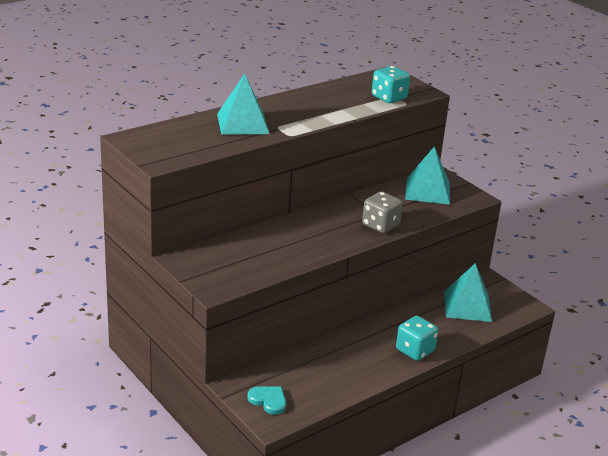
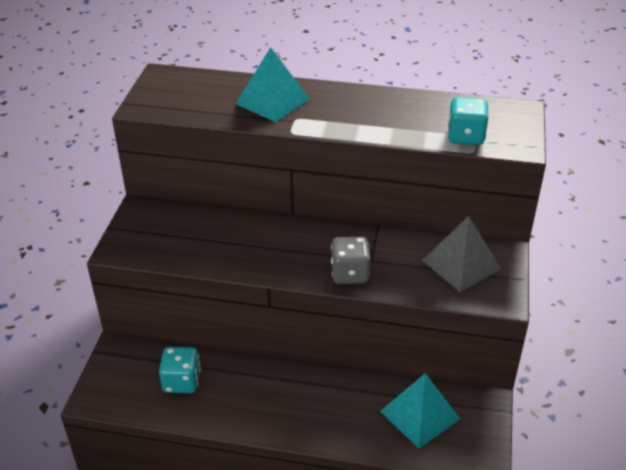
camera: 50 degrees right, 10 degrees up
turquoise heart [248,386,286,415] -> none
turquoise dice [396,316,438,361] -> turquoise dice moved to [159,347,201,393]
turquoise pyramid [405,147,450,205] -> grey pyramid [422,216,501,292]

